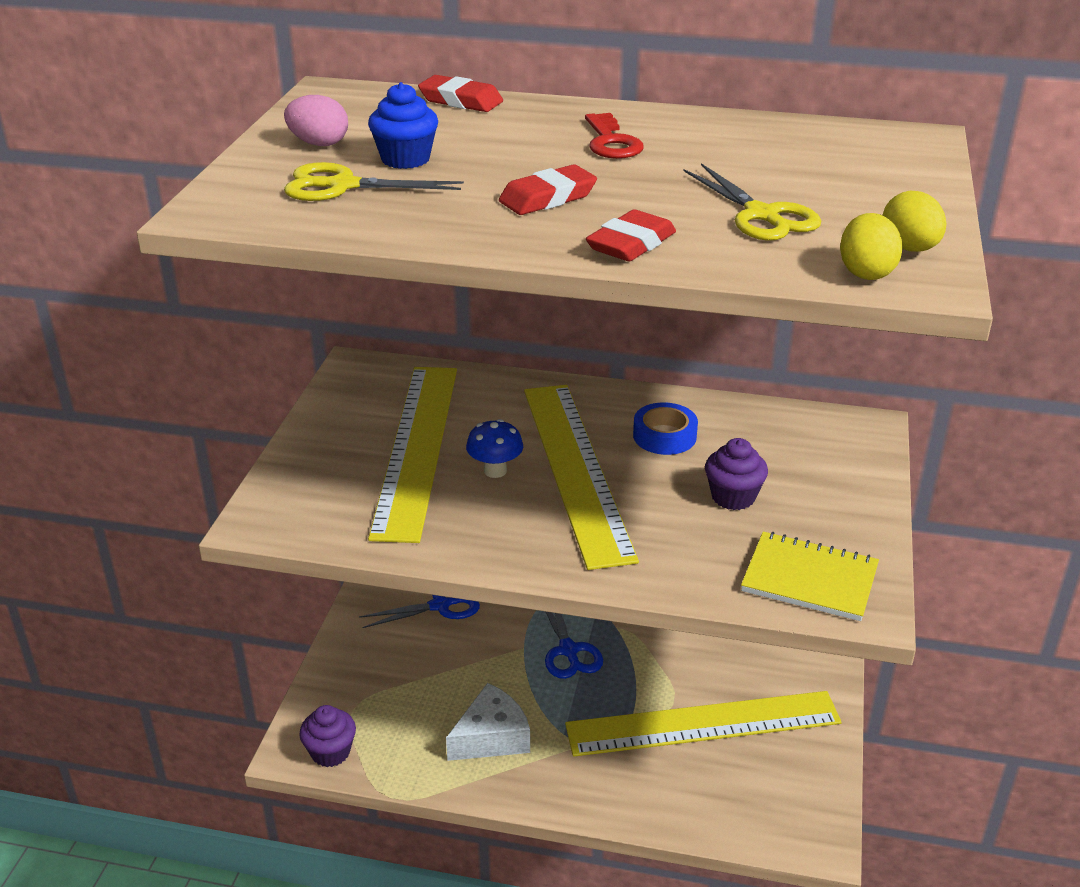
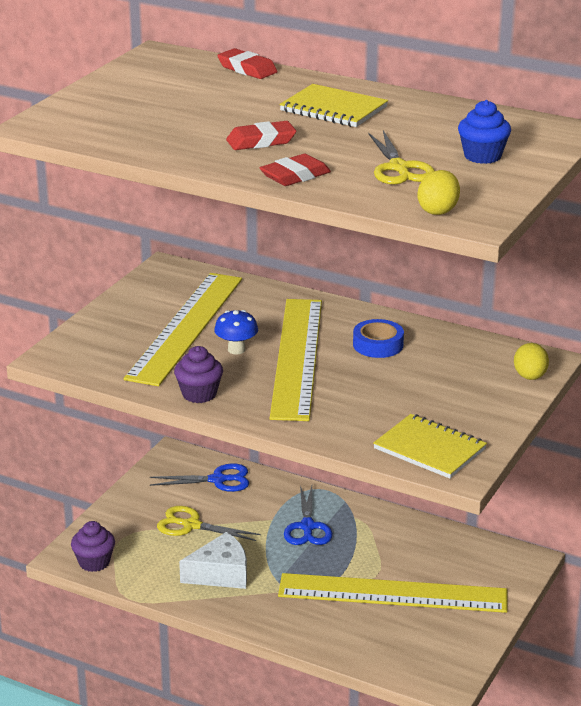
camera: 15 degrees right, 5 degrees down
pink egg [284,95,348,146] -> none
yellow scissors [284,162,464,201] -> yellow scissors moved to [157,506,260,541]
blue cupcake [368,82,438,169] -> blue cupcake moved to [458,100,511,164]
red key [585,113,644,159] -> yellow notebook [280,84,388,127]
purple cupcake [705,438,768,510] -> purple cupcake moved to [174,346,223,403]
yellow egg [883,191,946,252] -> yellow egg moved to [514,343,549,380]

